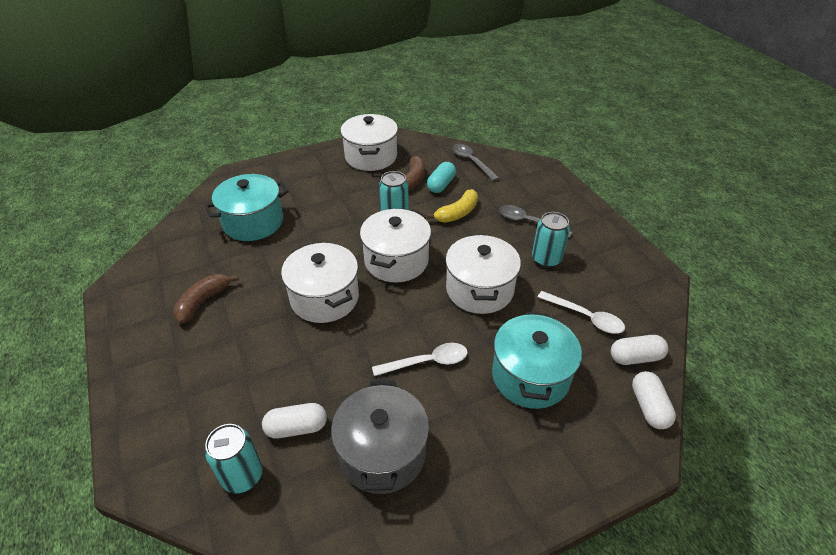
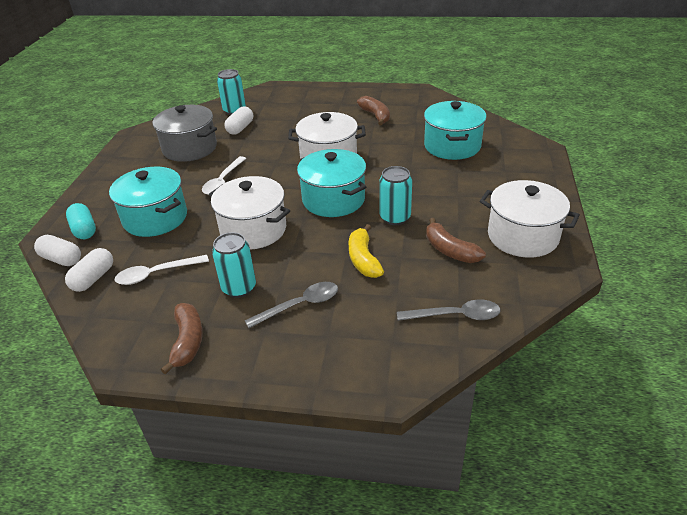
camera: 125 degrees right, 5 degrees down
white pot [360,208,431,282] -> turquoise pot [297,149,367,217]
turquoise capsule [427,162,456,193] -> turquoise capsule moved to [66,203,96,239]
none -> brown banana [161,303,203,375]

